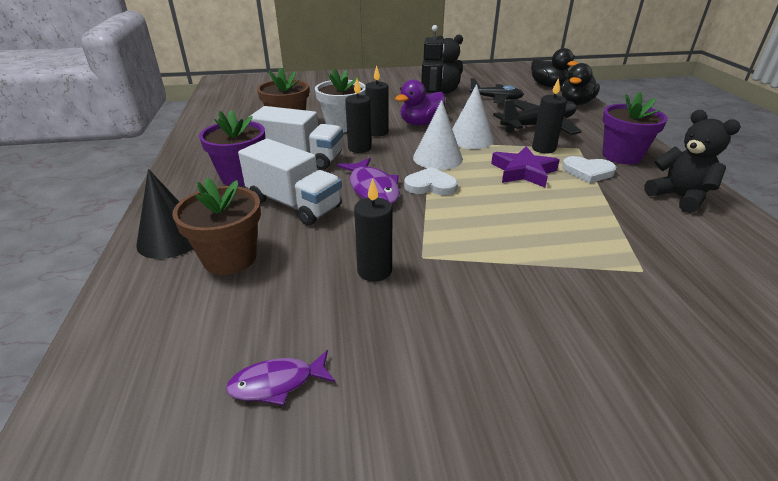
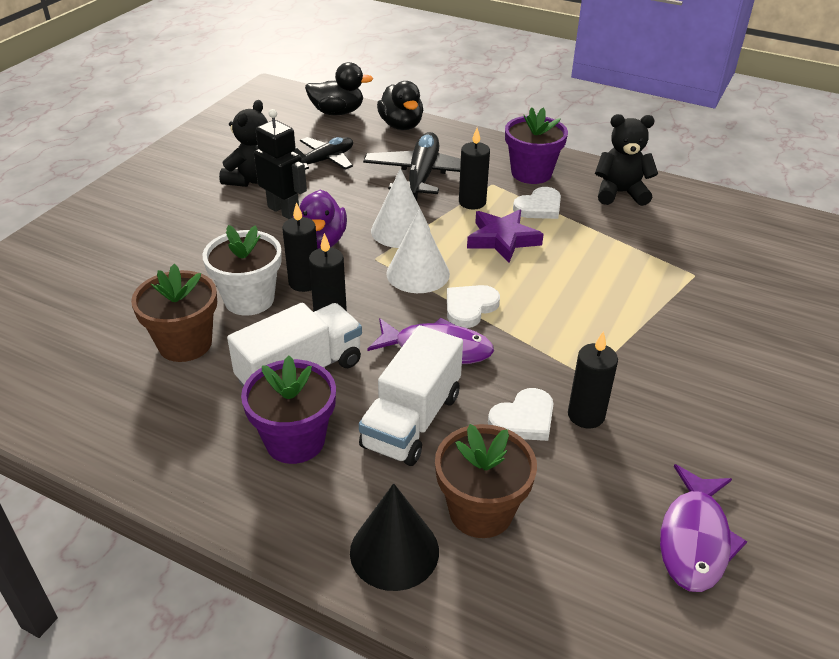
camera: 55 degrees left, 5 degrees up
purple fish [226,350,335,406] -> purple fish [660,464,747,592], size x1.56
white truck [238,138,342,225] -> white truck turned 135 degrees clockwise [359,325,463,466]
none -> white heart [488,388,554,441]

